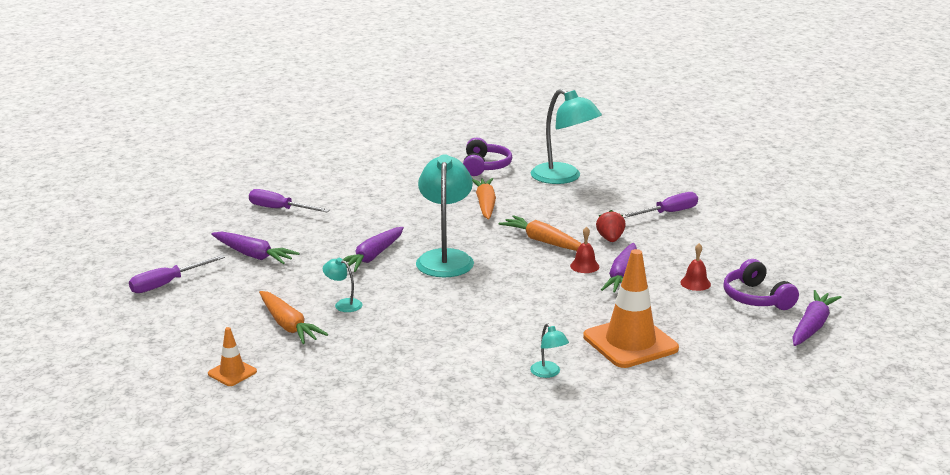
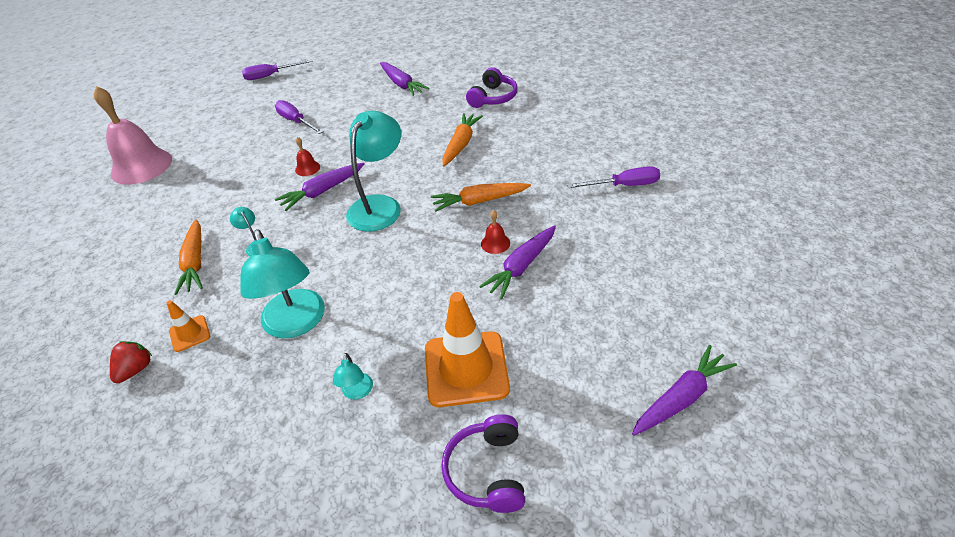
camera: 25 degrees right, 20 degrees up
purple screwdriver [129,255,225,293] -> purple screwdriver moved to [242,59,313,80]
orange traffic cone [208,327,257,386] -> orange traffic cone moved to [167,300,210,352]
purple carrot [211,231,300,264] -> purple carrot moved to [380,62,429,96]
orange carrot [499,215,582,251] -> orange carrot turned 75 degrees counterclockwise [431,183,531,212]
turquoise lamp [531,89,602,184] -> turquoise lamp moved to [240,229,325,338]
red strawberry [596,210,626,242] -> red strawberry moved to [110,341,152,383]
red bell [680,243,711,291] -> red bell moved to [295,137,320,176]
purple headphones [723,259,799,310] -> purple headphones moved to [441,414,525,513]
none -> pink bell [94,86,172,185]

